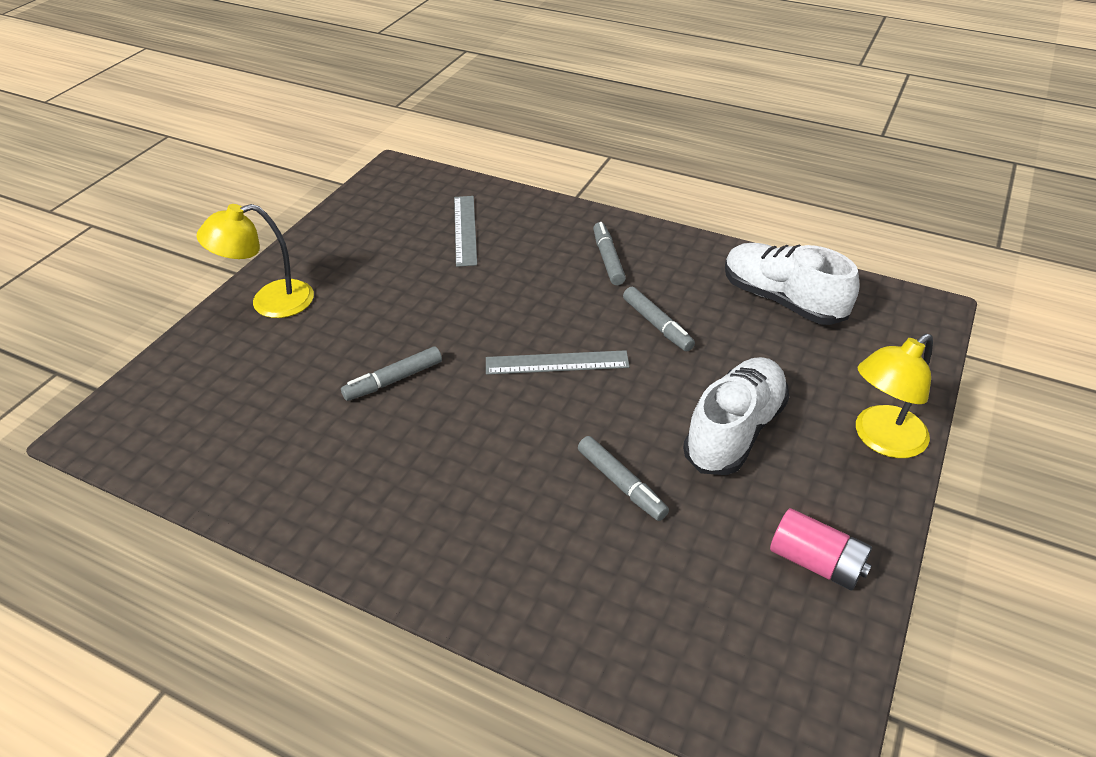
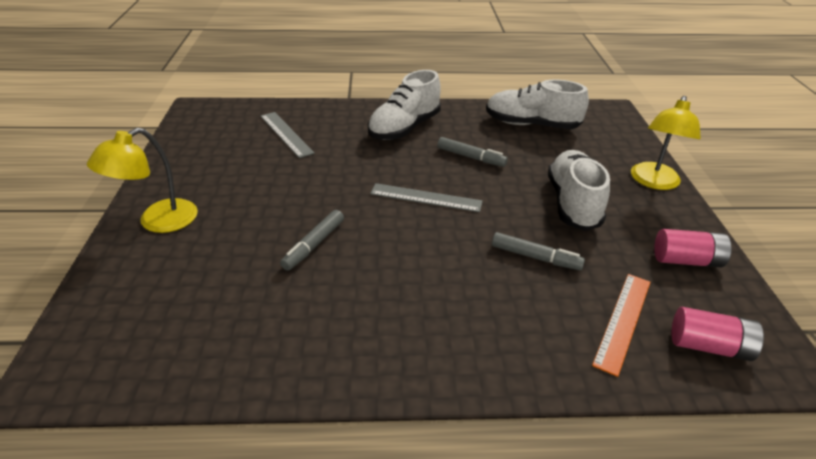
camera: 30 degrees left, 5 degrees down
grey ruler [486,350,629,375] -> grey ruler turned 45 degrees clockwise [370,183,483,212]
grey marker [593,222,626,285] -> white shoe [368,70,441,140]
none -> orange ruler [592,274,651,377]
none -> pink battery [672,307,764,361]

